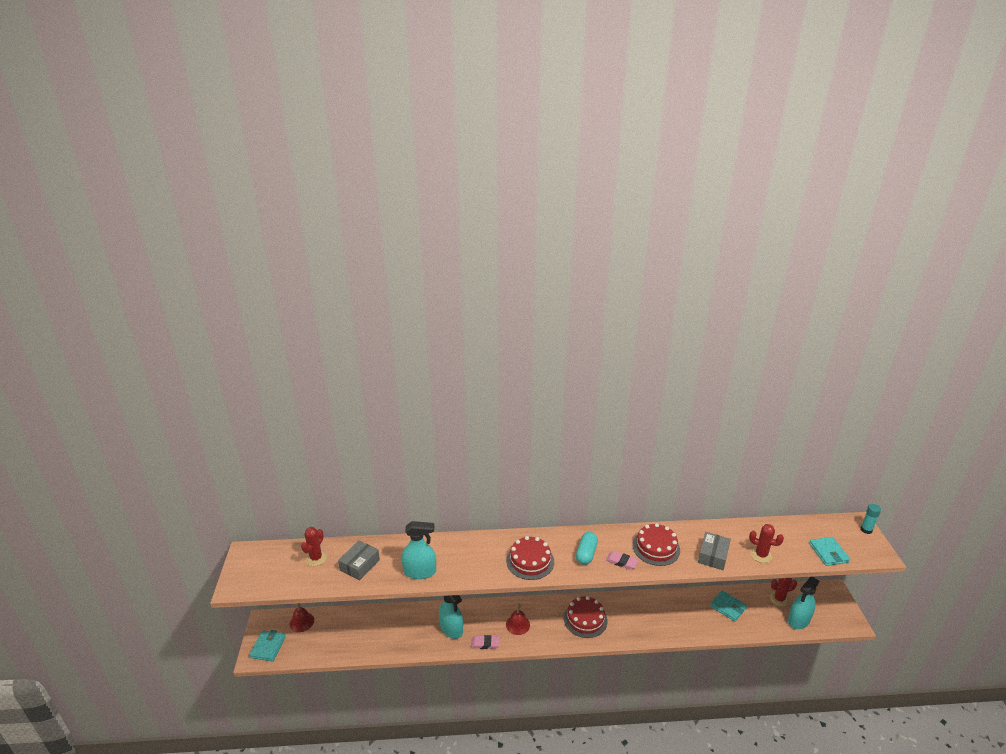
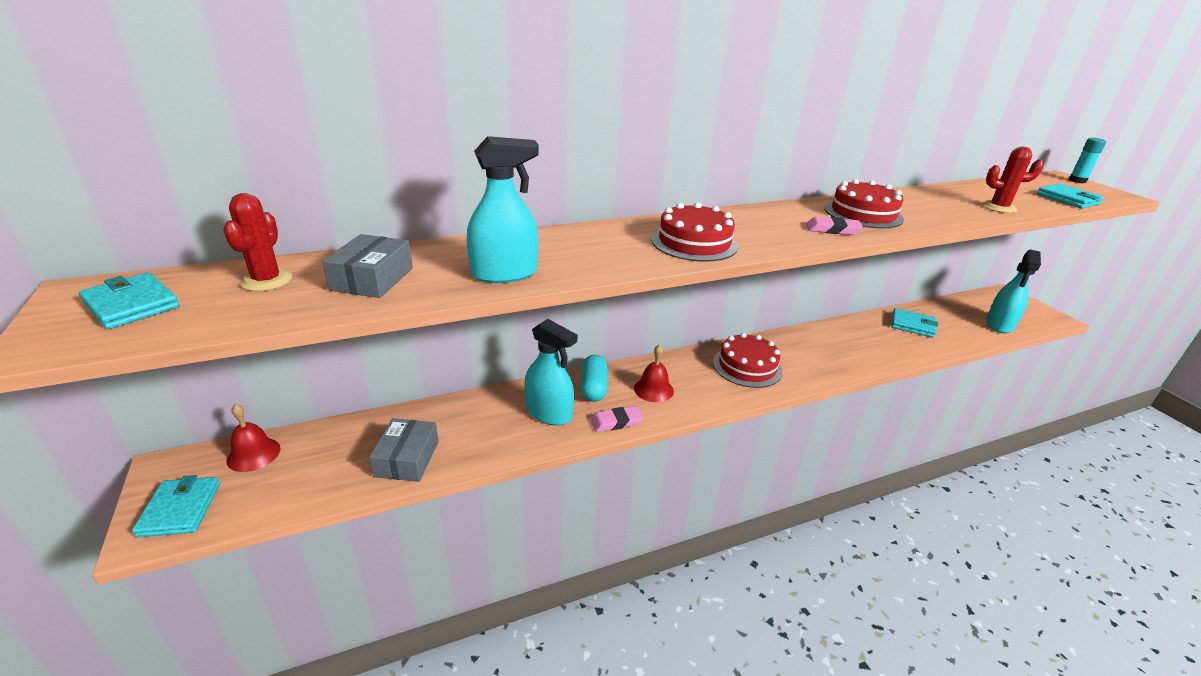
camera: 20 degrees left, 0 degrees up
turquoise capsule [576,532,598,565] -> turquoise capsule moved to [580,355,608,402]
grey box [698,532,731,570] -> grey box moved to [369,418,439,482]
red cactus [769,578,797,607] -> none
none -> turquoise wallet [79,272,180,329]

